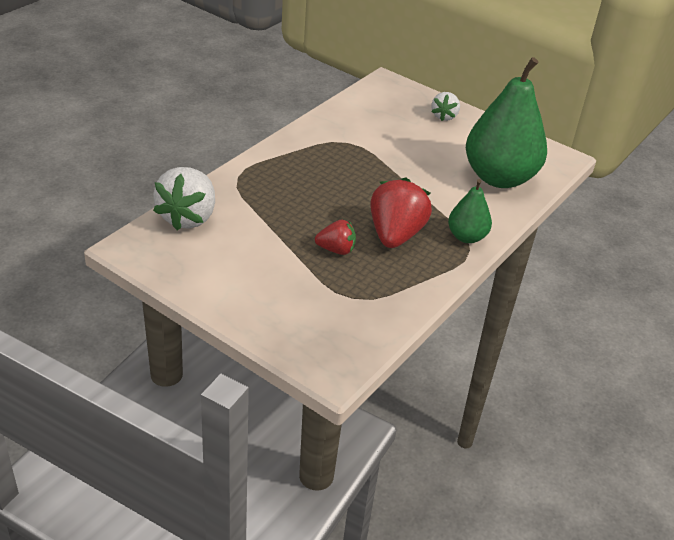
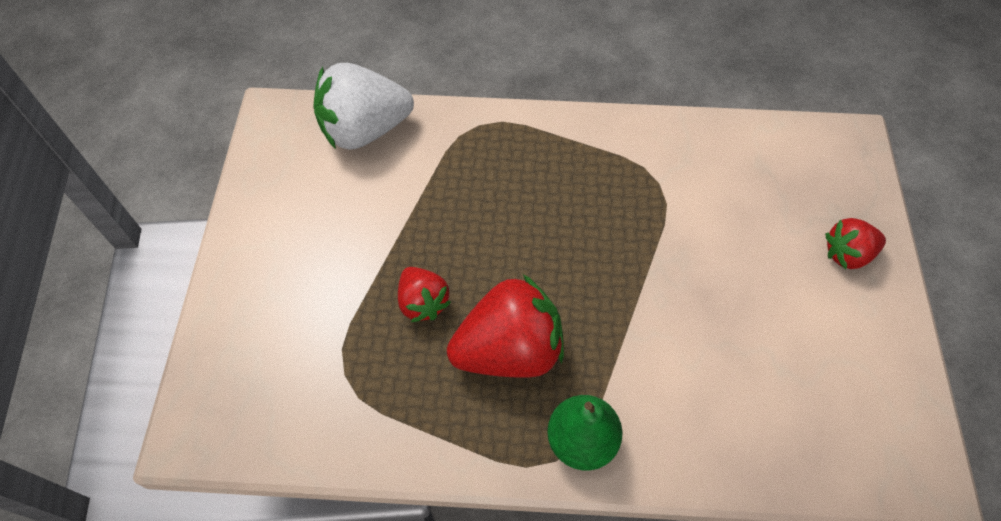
camera: 60 degrees right, 20 degrees up
white strawberry [431,92,460,121] -> red strawberry [825,218,886,269]
green pear [466,57,547,188] -> none

